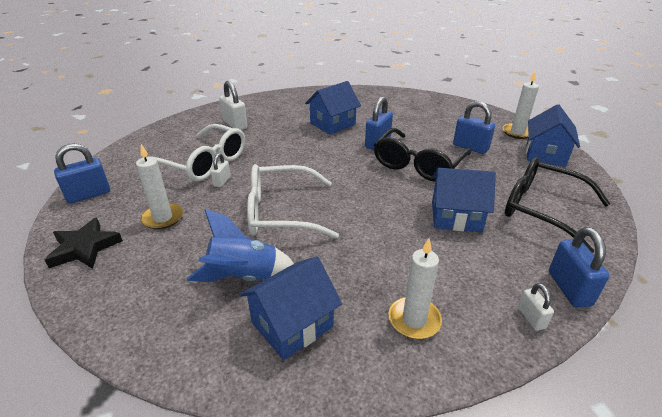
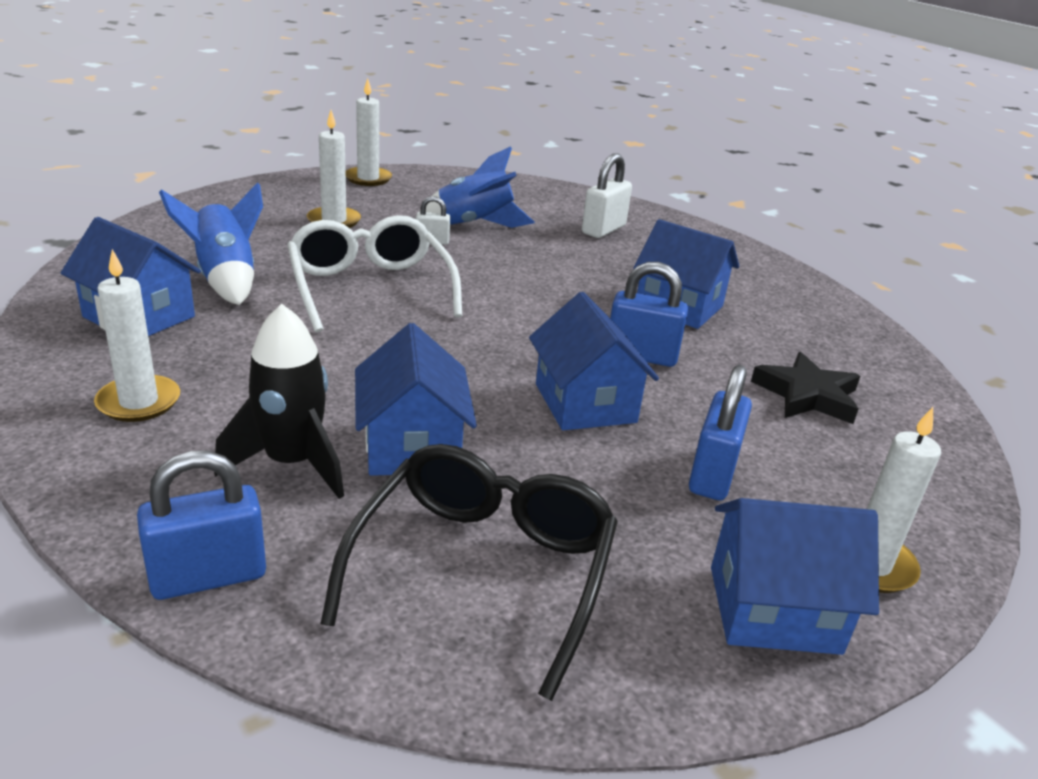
camera: 70 degrees right, 5 degrees down
black star [45,217,123,269] -> black star moved to [751,352,860,424]
blue padlock [54,143,110,204] -> white candle [346,78,392,186]
white glasses [155,124,245,181] -> blue rocket [419,146,535,228]
black glasses [374,128,472,182] -> blue house [529,292,659,430]
white padlock [518,283,554,331] -> none
none -> black rocket [214,304,344,499]

